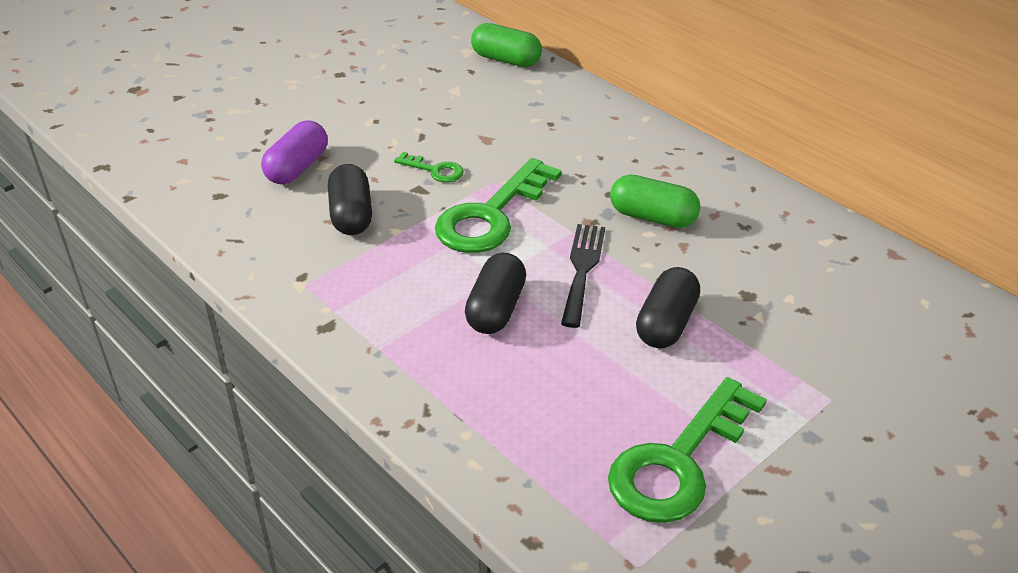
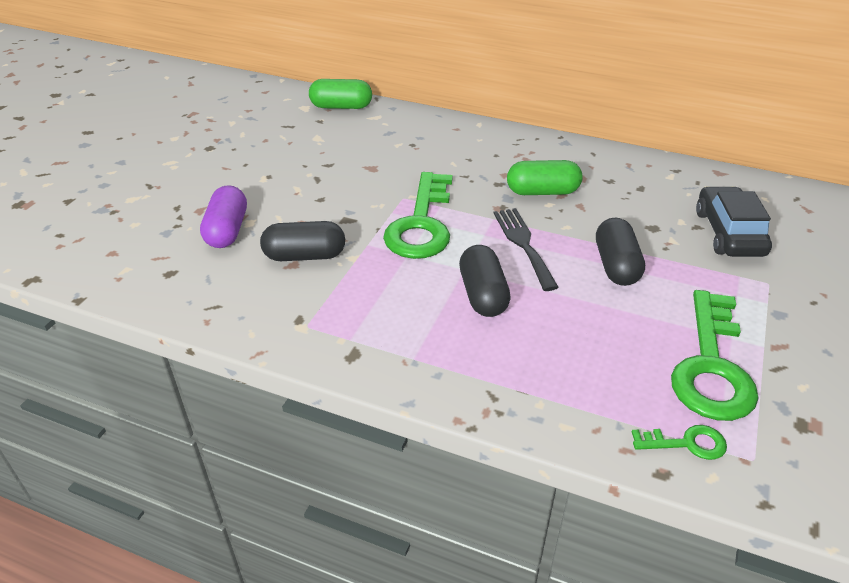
camera: 25 degrees left, 0 degrees up
black capsule [328,164,372,235] -> black capsule turned 60 degrees counterclockwise [260,221,345,261]
green key [394,152,464,183] -> green key moved to [632,425,727,460]
none -> black car [696,186,772,257]

